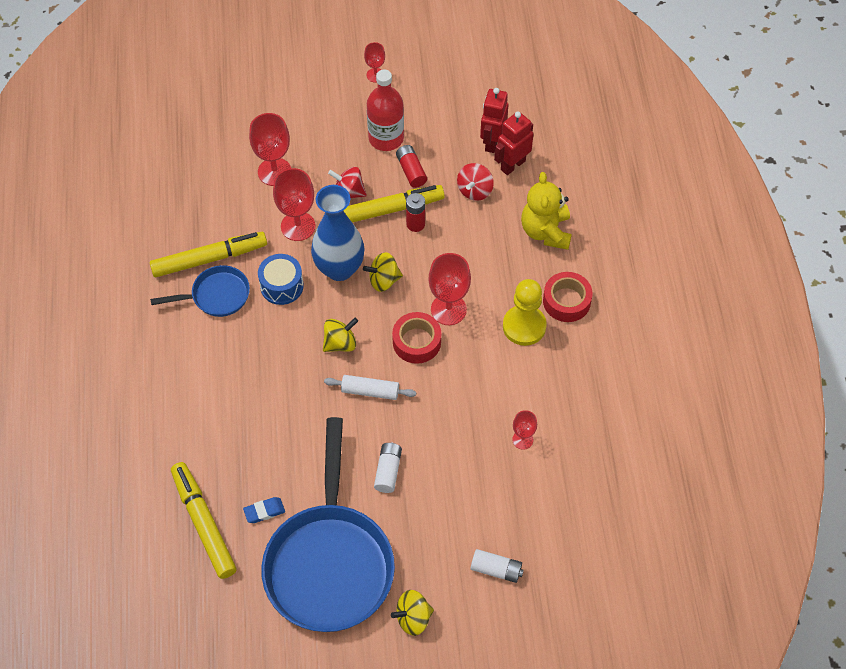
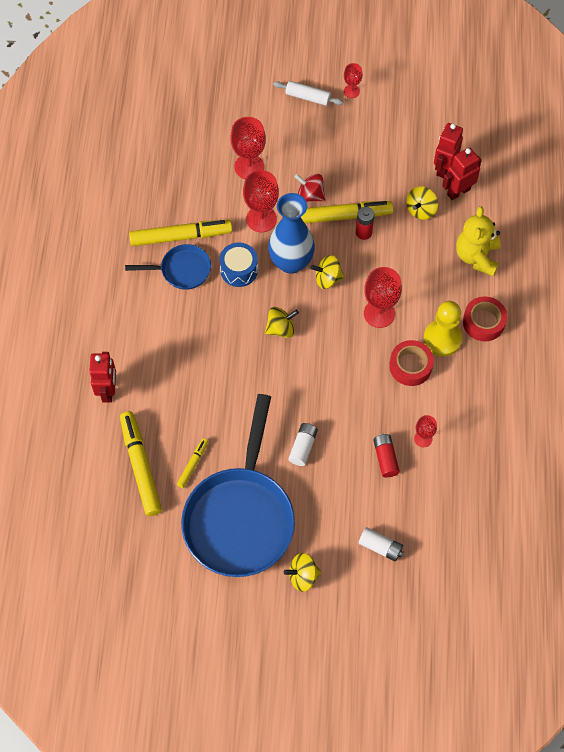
camera: 10 degrees right, 5 degrees up
blue eraser [243,497,285,523] -> yellow marker [177,438,208,488]
white rolling pin [324,375,416,400] -> white rolling pin moved to [273,81,343,106]
red bottle [367,69,404,151] -> none
red tape [392,312,441,364] -> red tape moved to [389,340,434,386]
red battery [396,145,427,188] -> red battery moved to [373,434,400,477]
red spinning top [457,163,494,201] -> yellow spinning top [406,186,438,220]
none -> red robot [89,352,116,403]

